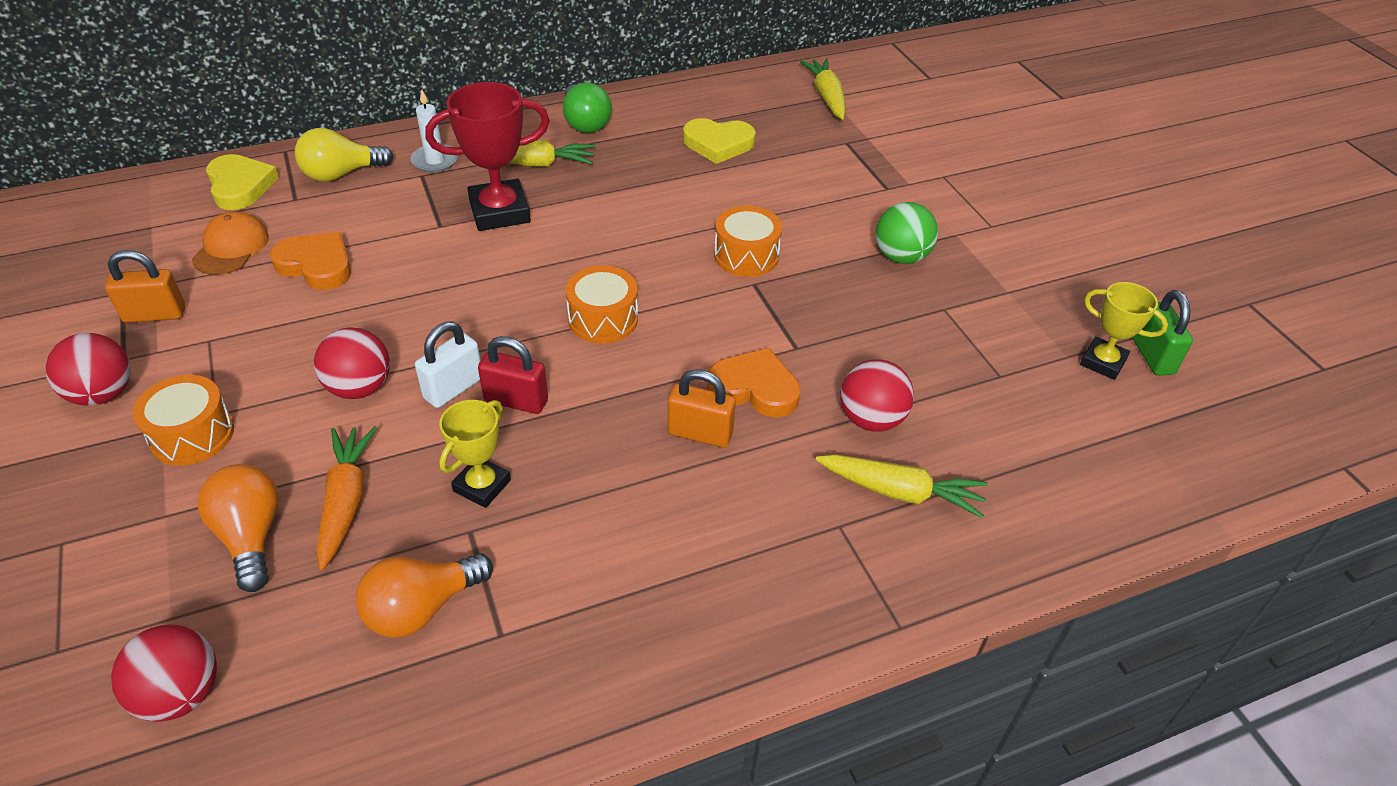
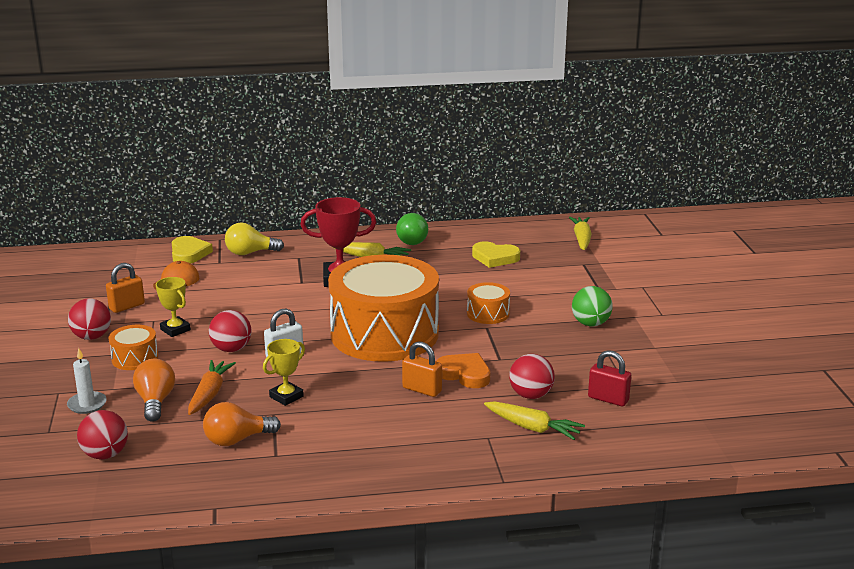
camera: 15 degrees right, 20 degrees down
orange padlock [105,250,185,323] -> orange padlock turned 45 degrees counterclockwise [106,263,145,313]
orange heart [270,232,351,290] -> none
white candle [411,90,458,173] -> white candle moved to [67,348,107,414]
red padlock [478,336,548,414] -> red padlock moved to [588,350,631,406]
orange drum [565,266,638,343] -> orange drum [328,255,439,362], size x2.46
yellow trophy [1080,282,1168,380] -> yellow trophy moved to [156,277,191,337]
green padlock [1132,290,1193,376] -> none

